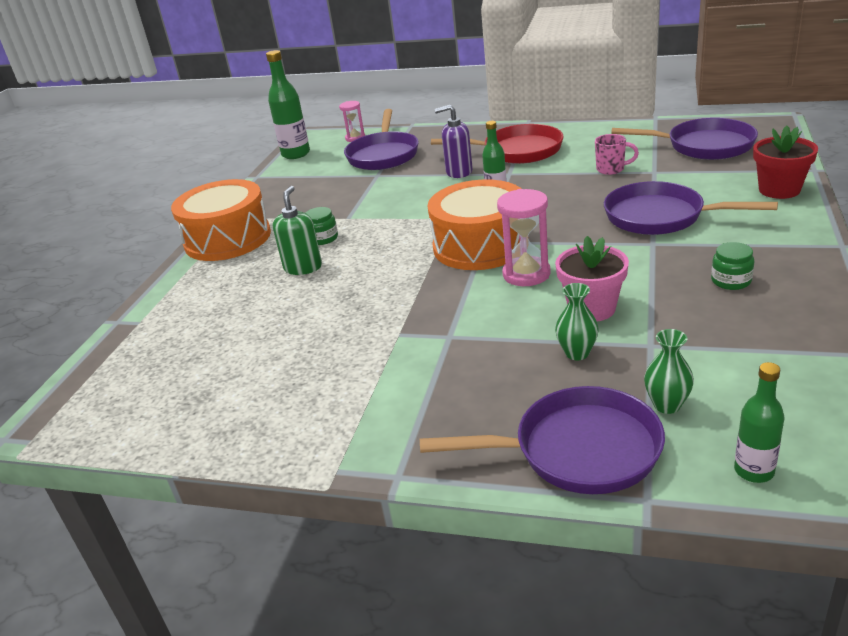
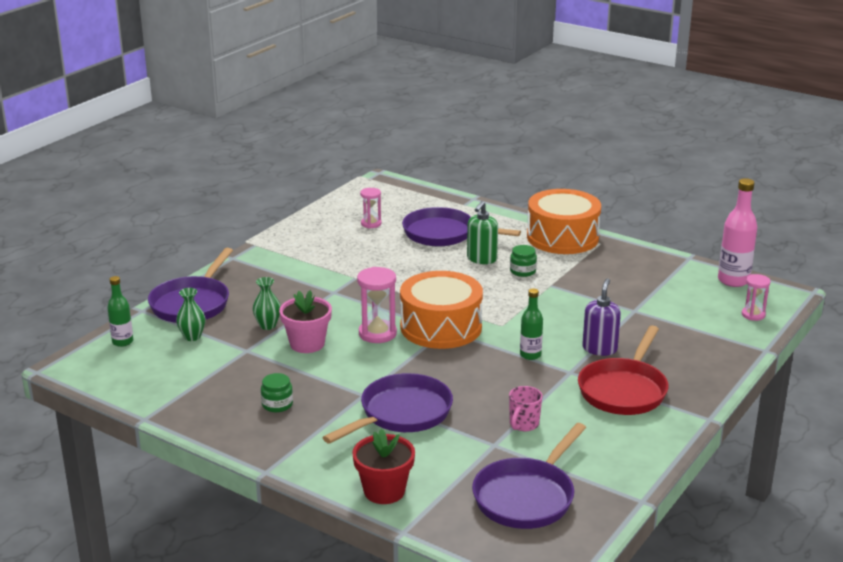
camera: 105 degrees right, 5 degrees down
green bottle [266,50,310,159] -> pink bottle [718,178,757,287]
green soap dispenser [273,186,322,275] -> green soap dispenser turned 90 degrees clockwise [467,201,498,264]
purple pan [344,109,419,170] -> purple pan moved to [402,207,521,246]
none -> pink hourglass [360,188,382,228]

